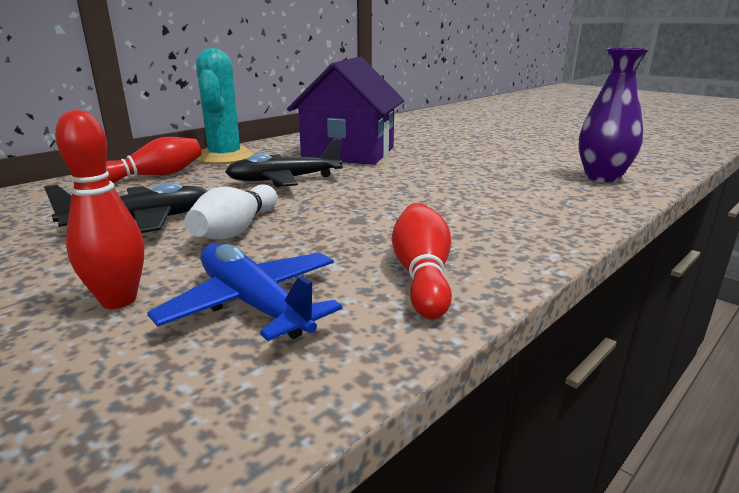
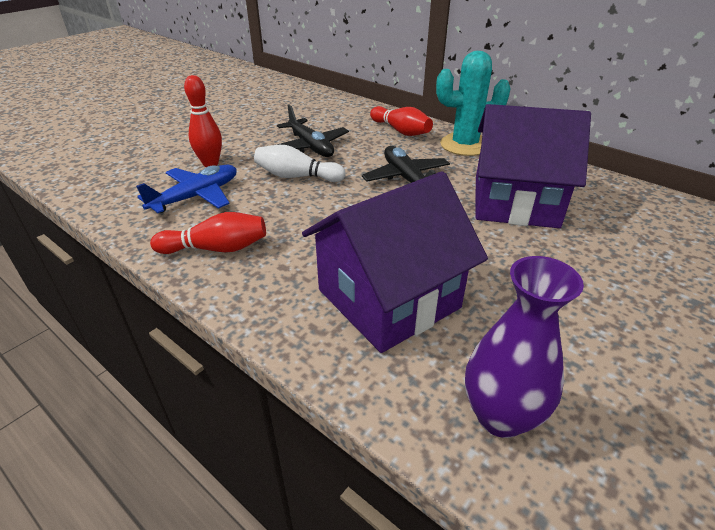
camera: 85 degrees right, 15 degrees up
none -> purple house [302,171,488,353]

